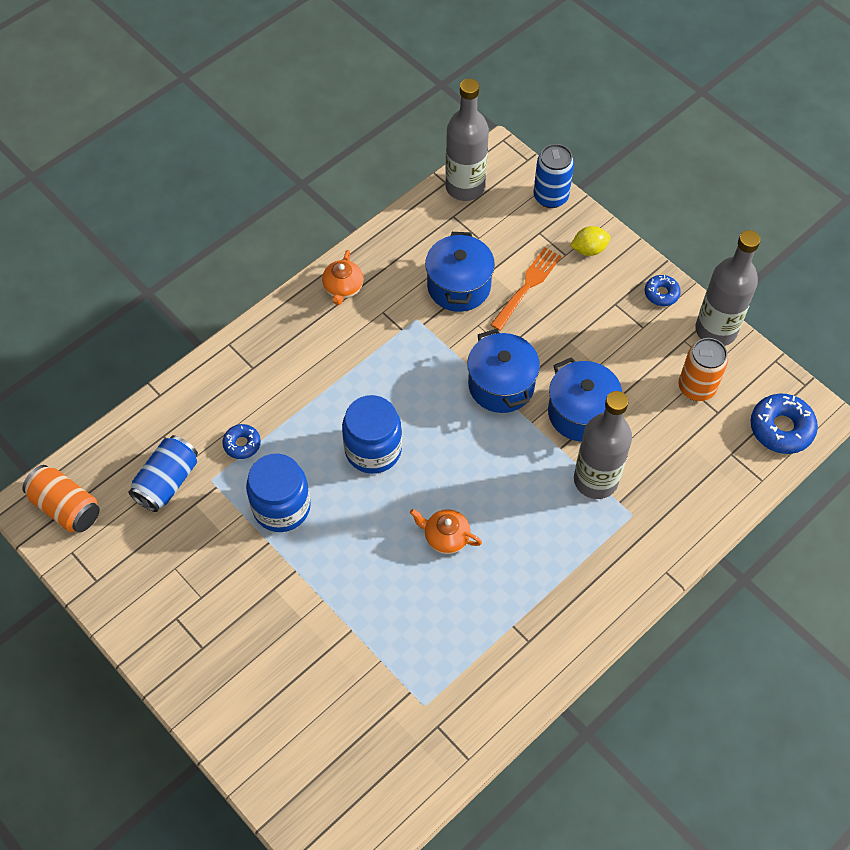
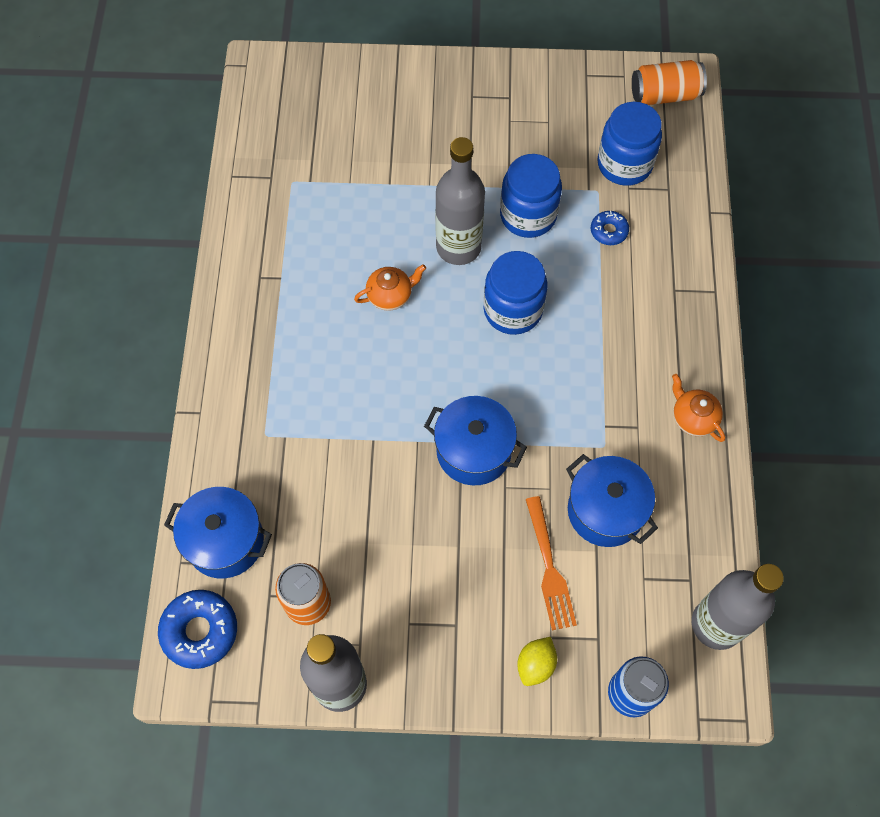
camera: 135 degrees right, 5 degrees up
blue can [128,435,198,512] -> blue jar [597,102,662,186]
blue pot [548,357,622,442] -> blue pot moved to [164,487,272,579]
grey bottle [574,391,632,499] -> grey bottle moved to [435,137,485,265]
blue donut [645,275,681,306] -> none

